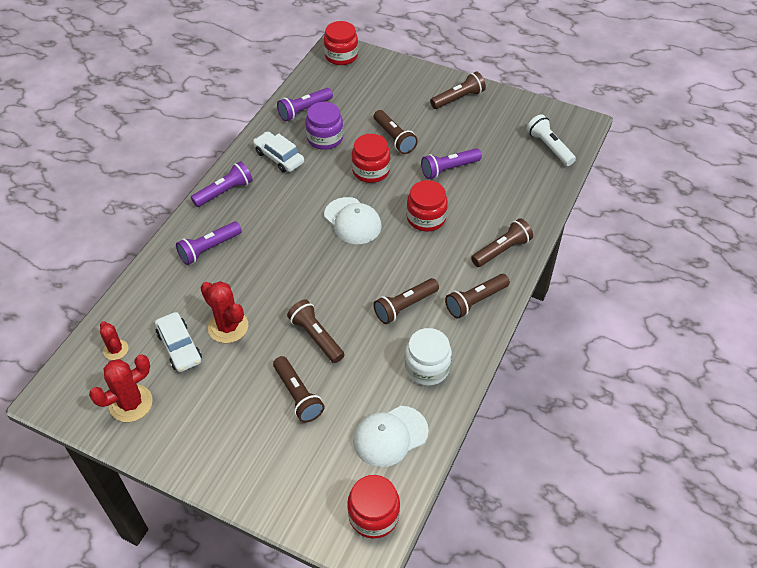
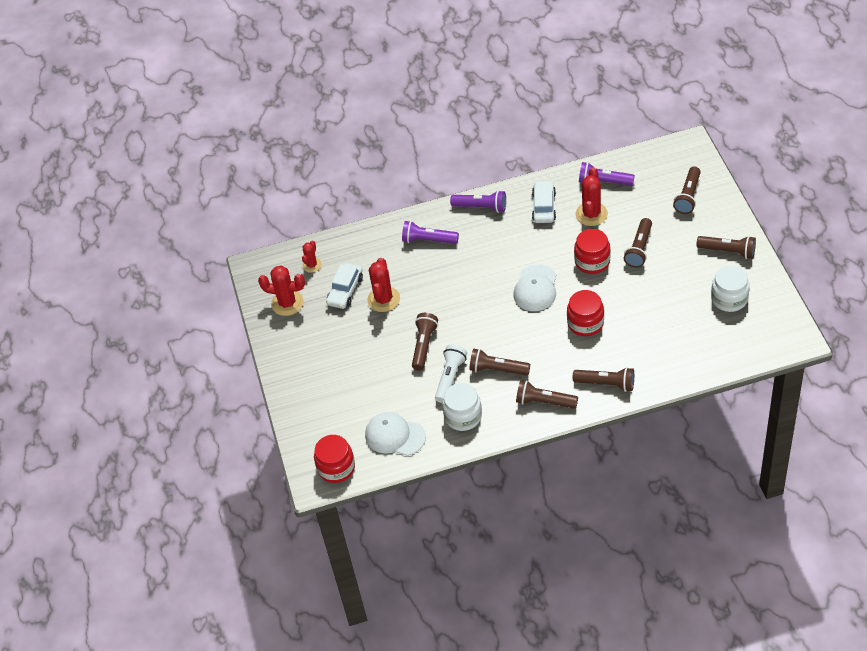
camera: 55 degrees right, 0 degrees up
brown flashlight [273,356,324,423] -> brown flashlight moved to [673,166,701,214]
purple jar [305,102,343,150] -> red cactus [576,168,608,226]
red jar [324,21,358,65] -> none
purple flashlight [421,148,482,179] -> none
white flashlight [527,114,576,166] -> white flashlight moved to [435,344,467,403]
none -> white jar [711,265,750,312]

